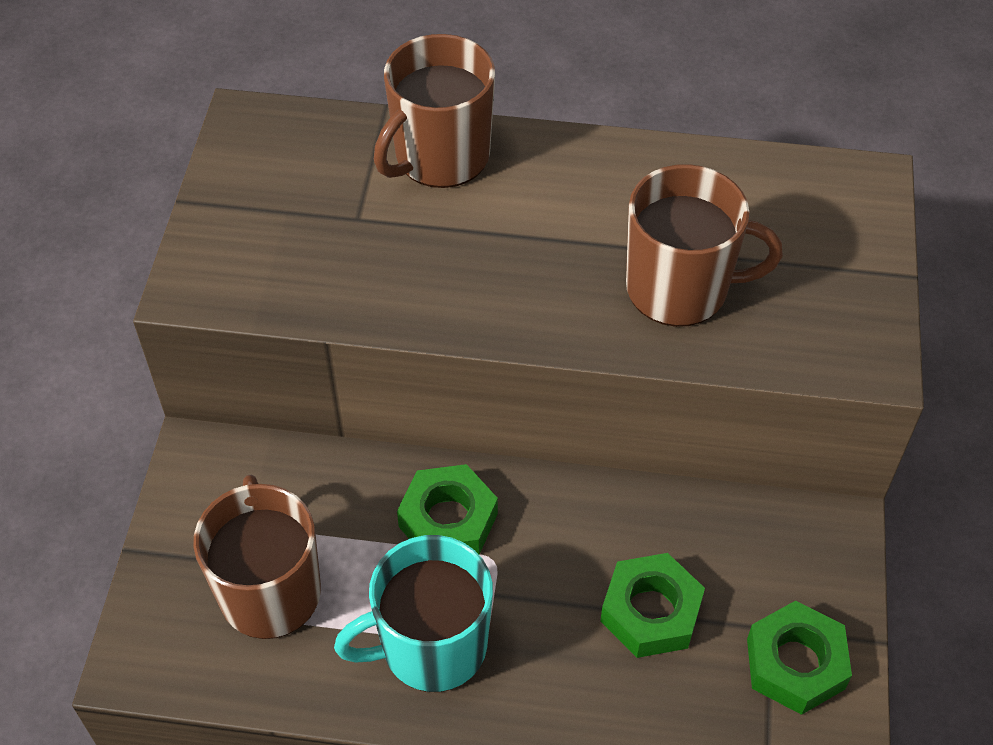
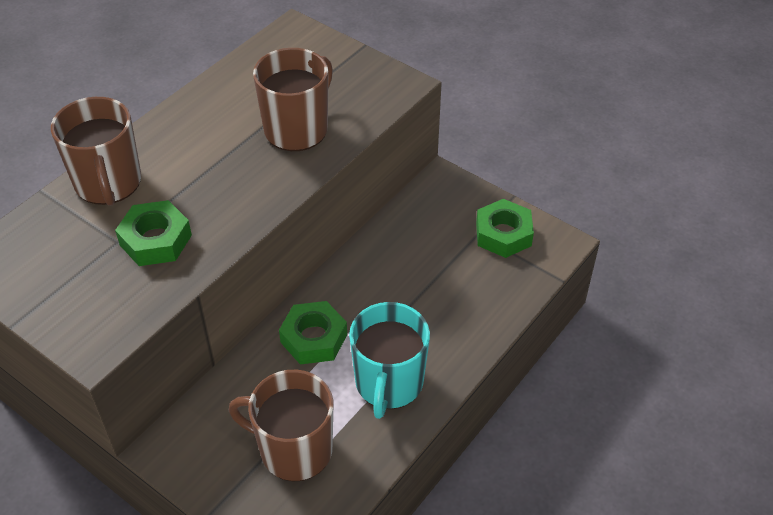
camera: 60 degrees left, 5 degrees down
green nut [600,553,705,658] -> green nut moved to [115,200,192,266]

